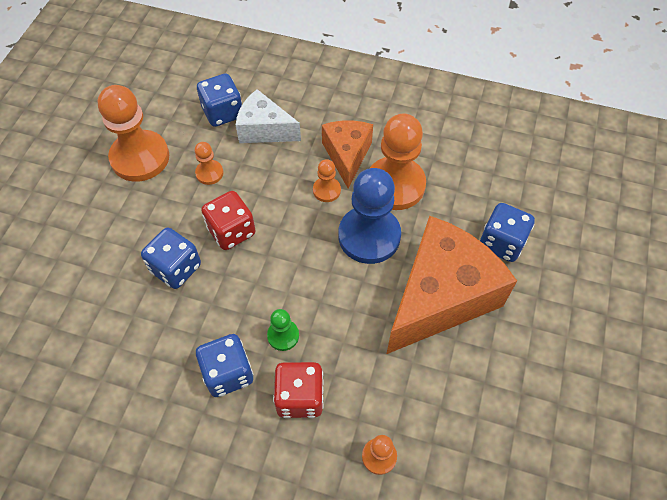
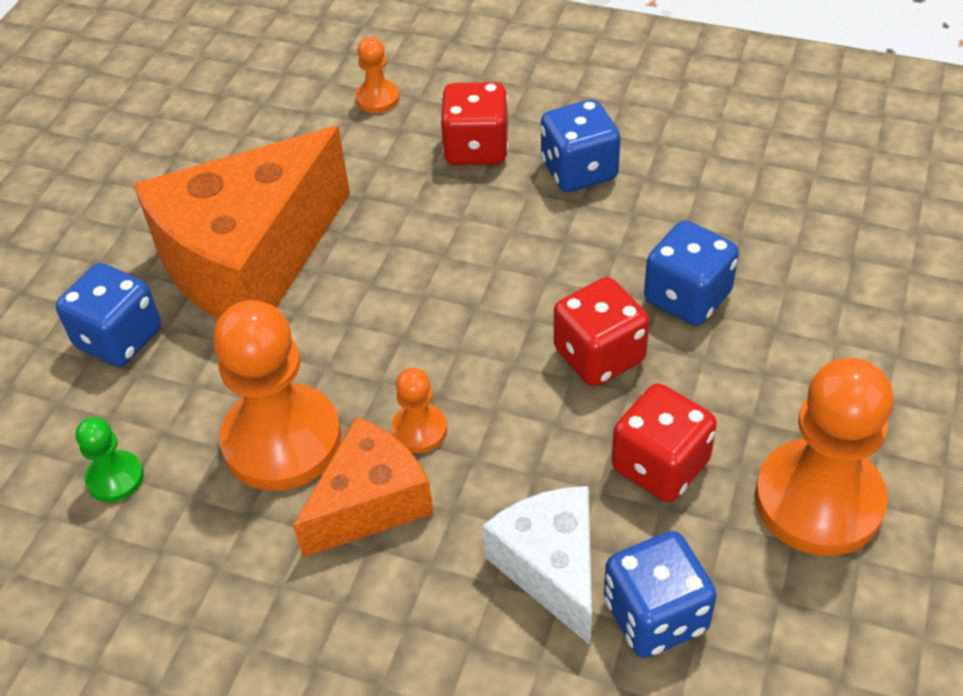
camera: 175 degrees left, 10 degrees down
orange pawn [195,142,223,185] -> red dice [612,383,717,502]
white cheese [236,89,301,143] -> white cheese turned 135 degrees counterclockwise [482,486,592,645]
green pawn [267,309,299,351] -> green pawn moved to [76,417,144,502]
orange cheese [322,121,373,189] -> orange cheese turned 135 degrees counterclockwise [293,417,434,557]
blue pawn [338,168,401,264] -> none

